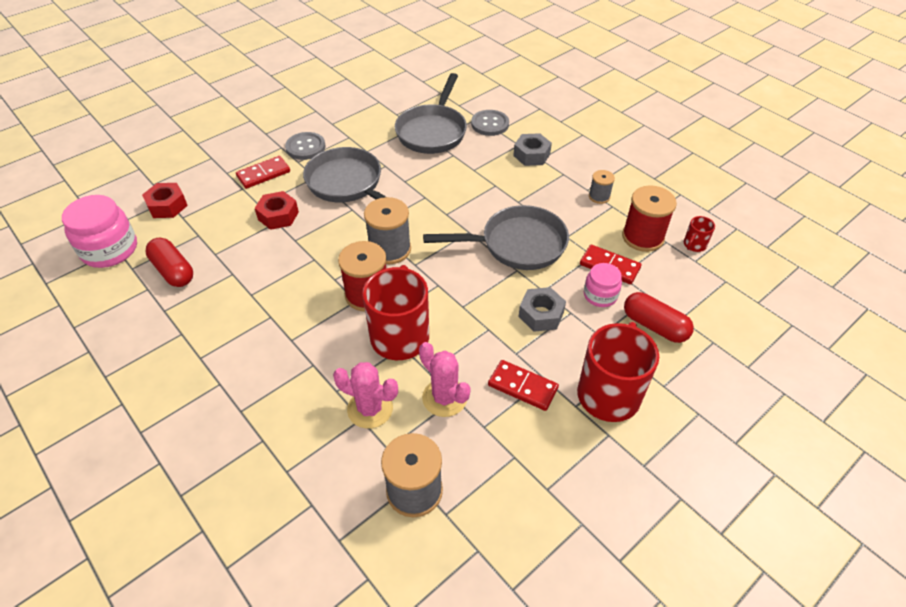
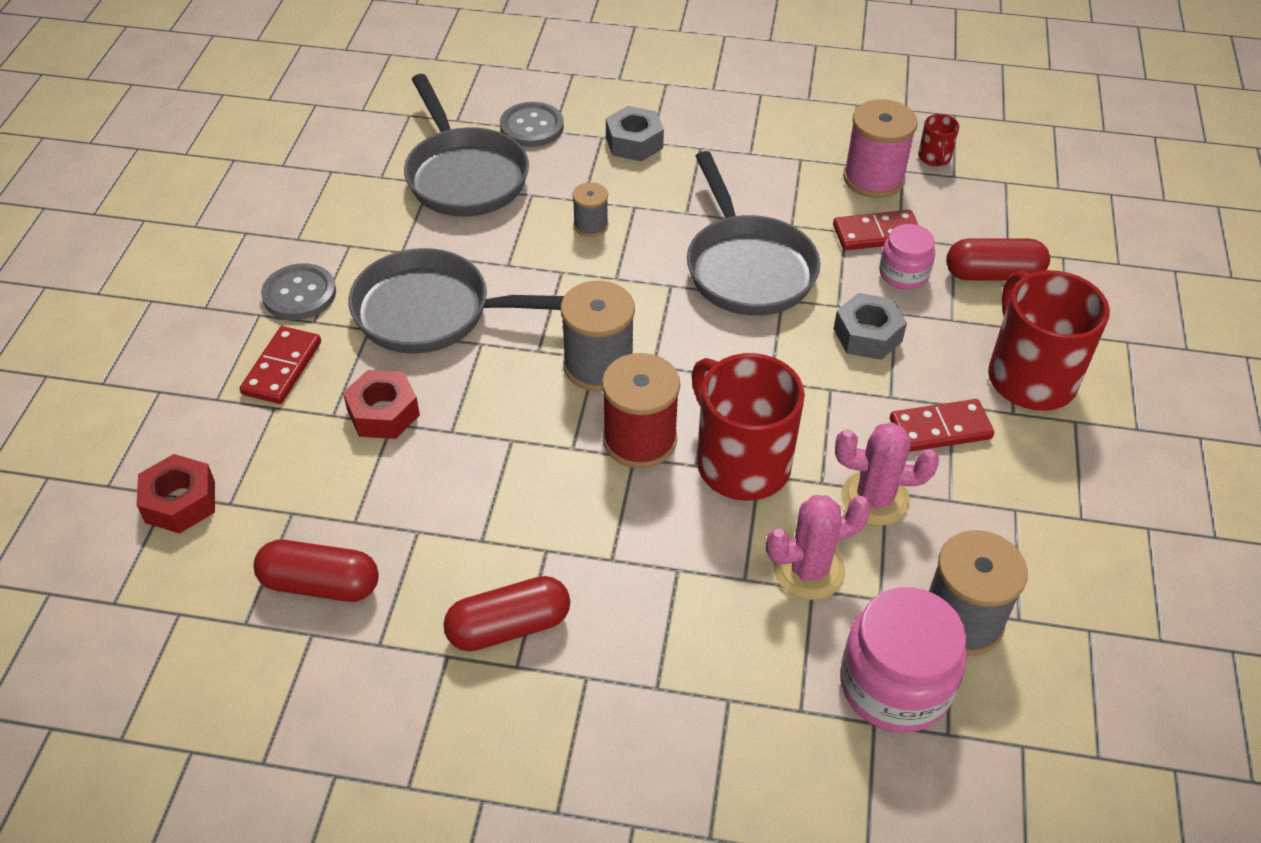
camera: 40 degrees left, 0 degrees up
pink jar [62,195,137,268] -> pink jar moved to [840,587,967,733]
grey pan [423,205,569,270] -> grey pan turned 120 degrees clockwise [687,151,820,316]
grey spool [589,170,615,204] -> grey spool moved to [572,182,608,237]
red spool [622,185,677,252] -> pink spool [843,99,918,198]
none -> red capsule [443,576,570,651]

